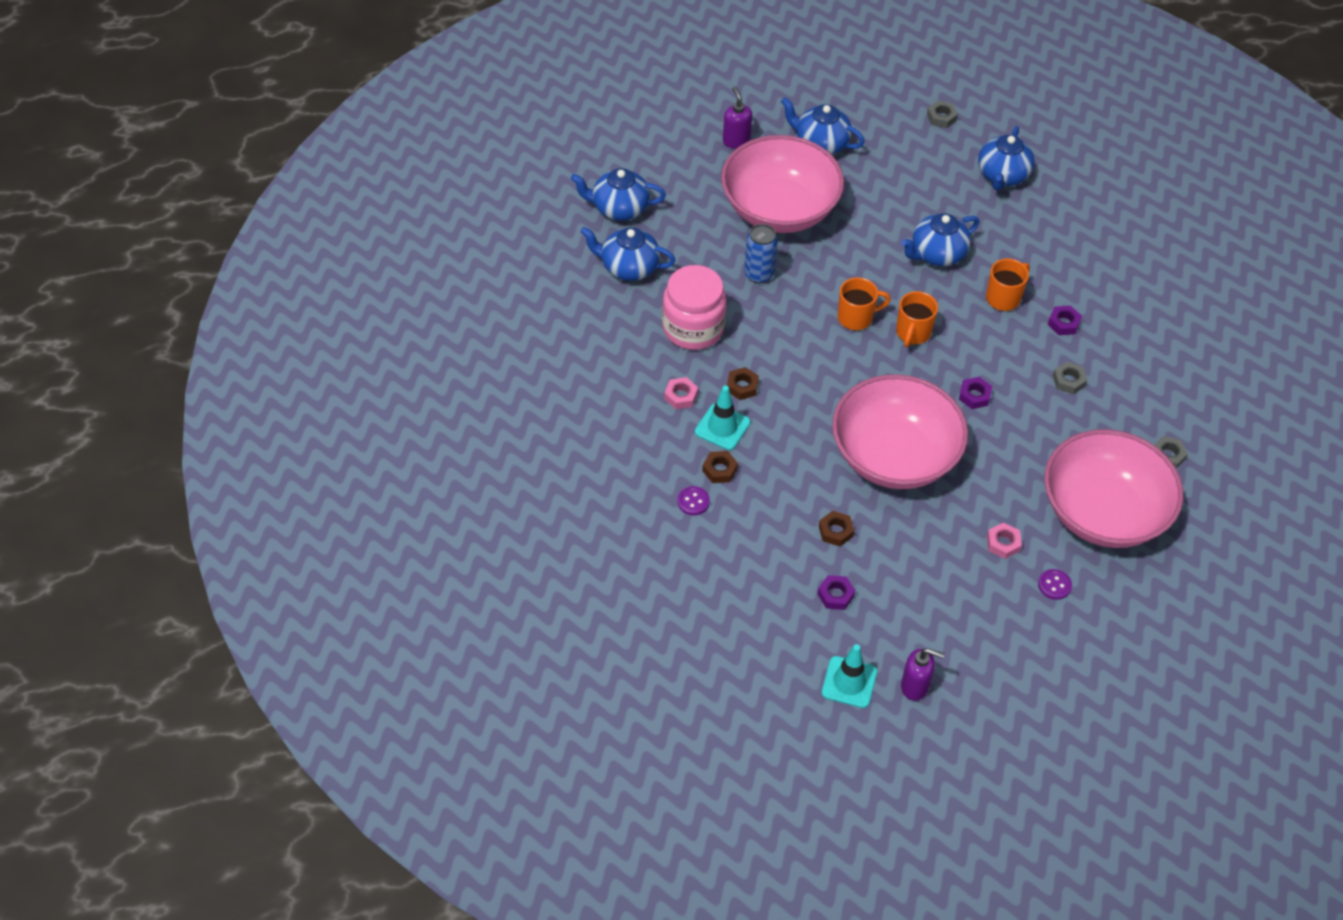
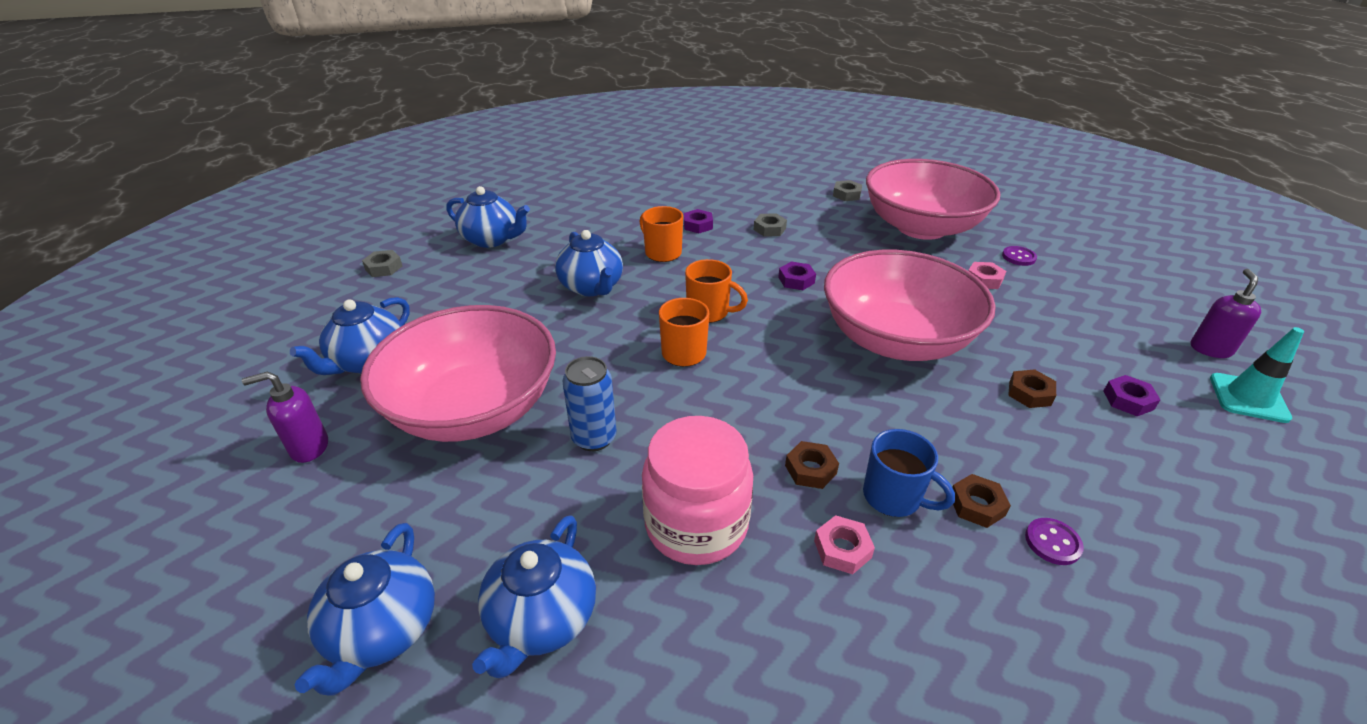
camera: 85 degrees left, 15 degrees down
turquoise traffic cone [695,385,750,450] -> blue mug [863,429,955,517]

